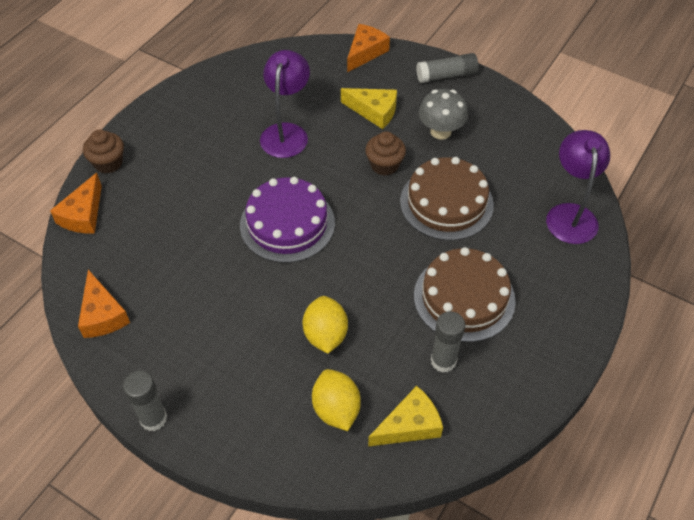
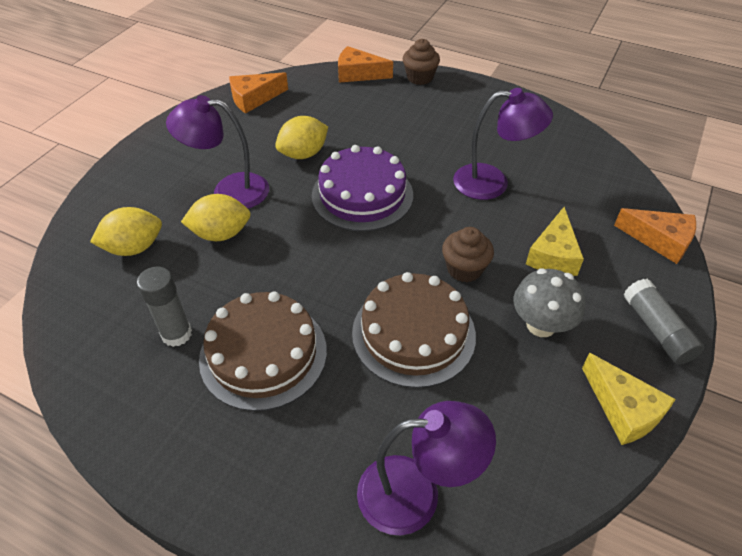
camera: 85 degrees right, 5 degrees down
grey glue stick [123,371,167,431] -> none
yellow cheese [368,386,443,446] -> yellow cheese moved to [582,353,676,445]
none -> purple lamp [166,95,269,209]
none -> yellow lemon [275,116,328,159]

